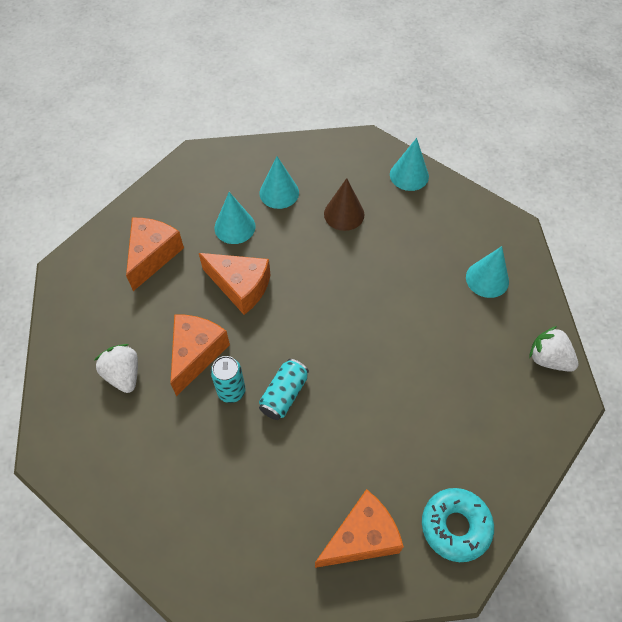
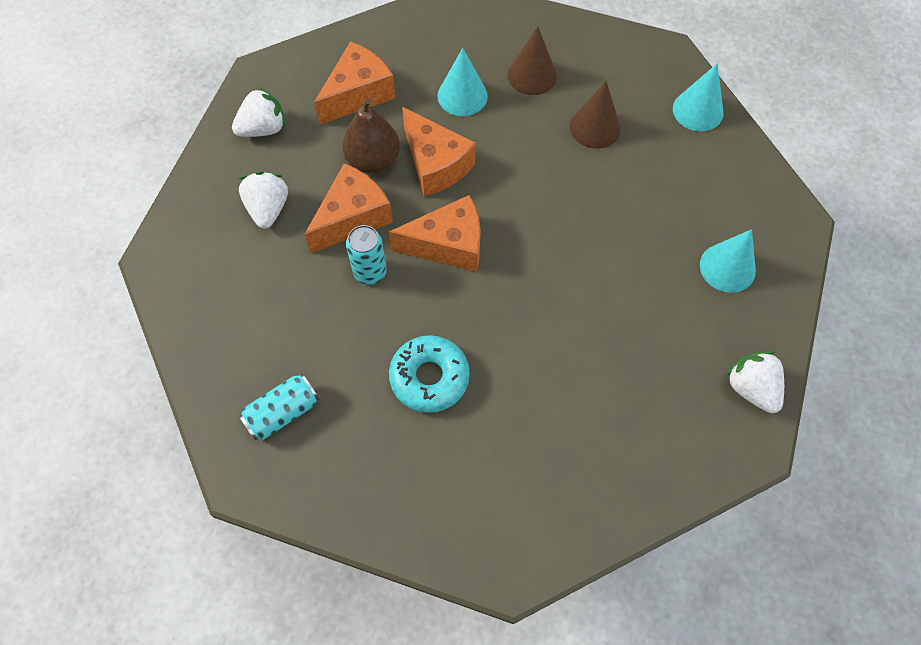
camera: 25 degrees right, 5 degrees up
turquoise can [259,359,309,420] -> turquoise can moved to [239,374,319,440]
turquoise cone [260,156,299,209] -> brown cone [507,27,557,95]
orange cheese [315,489,404,568] -> orange cheese moved to [389,195,481,272]
turquoise donut [422,488,494,562] -> turquoise donut moved to [389,335,470,413]
none -> white strawberry [232,87,286,137]
none -> brown pear [342,98,400,174]

